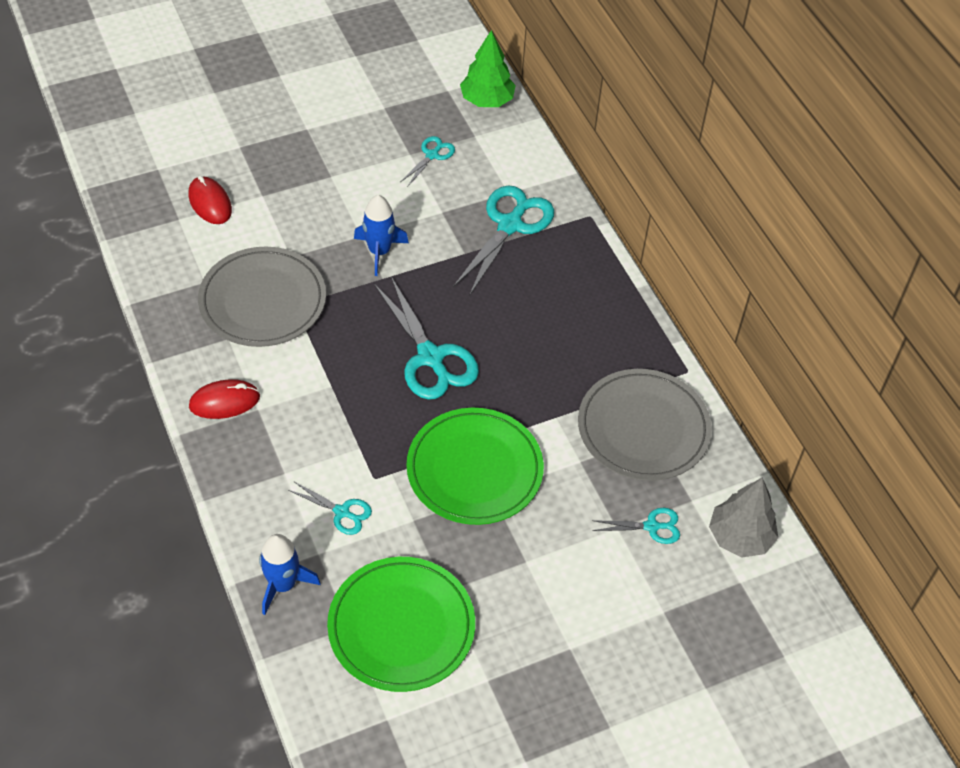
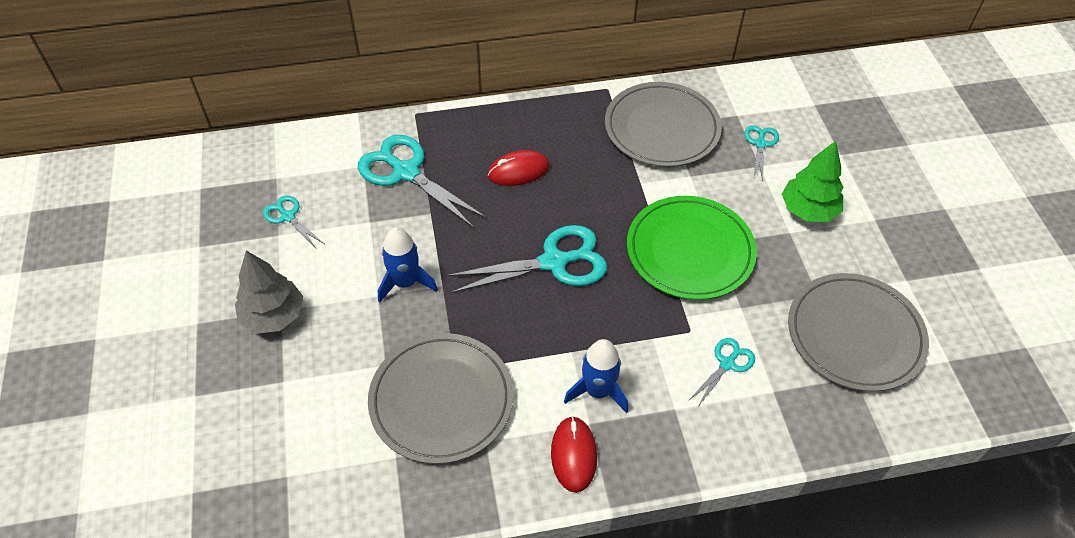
camera: 75 degrees left, 0 degrees up
red mouse [189,176,232,224] -> red mouse moved to [488,150,550,186]
blue rocket [259,534,320,615] -> blue rocket moved to [564,339,628,413]
green plate [327,557,475,692] -> grey plate [788,273,929,392]
green tree [460,30,516,107] -> green tree moved to [782,141,844,222]
grey tree [709,477,778,557] -> grey tree moved to [235,251,303,334]

